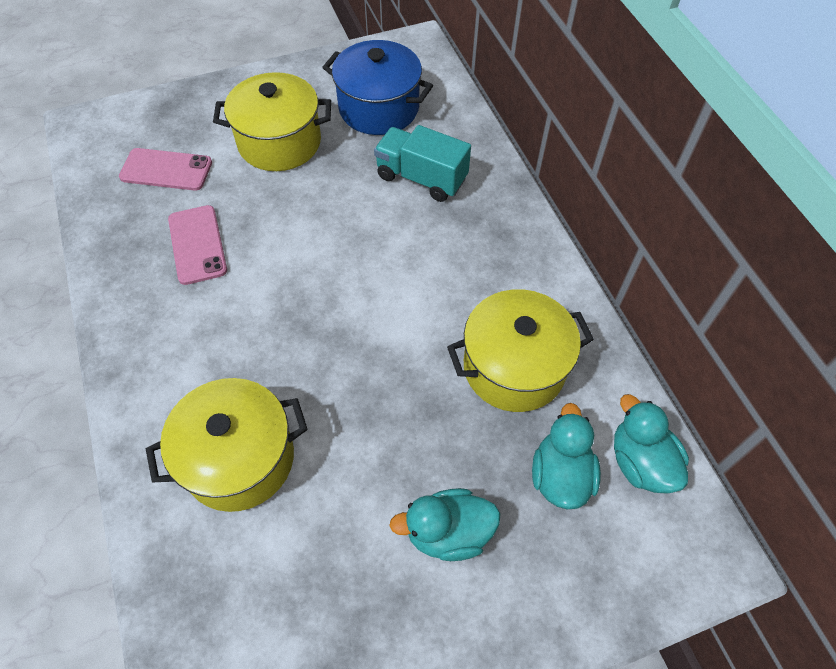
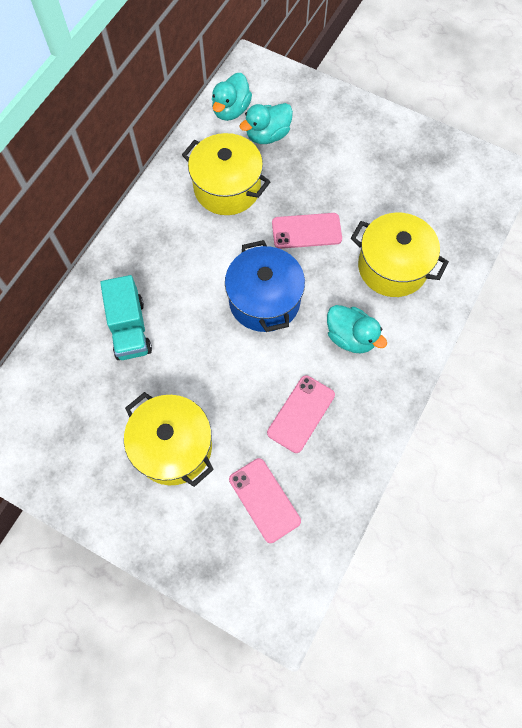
camera: 130 degrees left, 10 degrees up
blue pot [322,40,433,135] -> blue pot moved to [225,240,305,332]
turquoise duck [389,488,501,561] -> turquoise duck moved to [327,305,387,353]
none -> pink phone [272,213,342,249]

